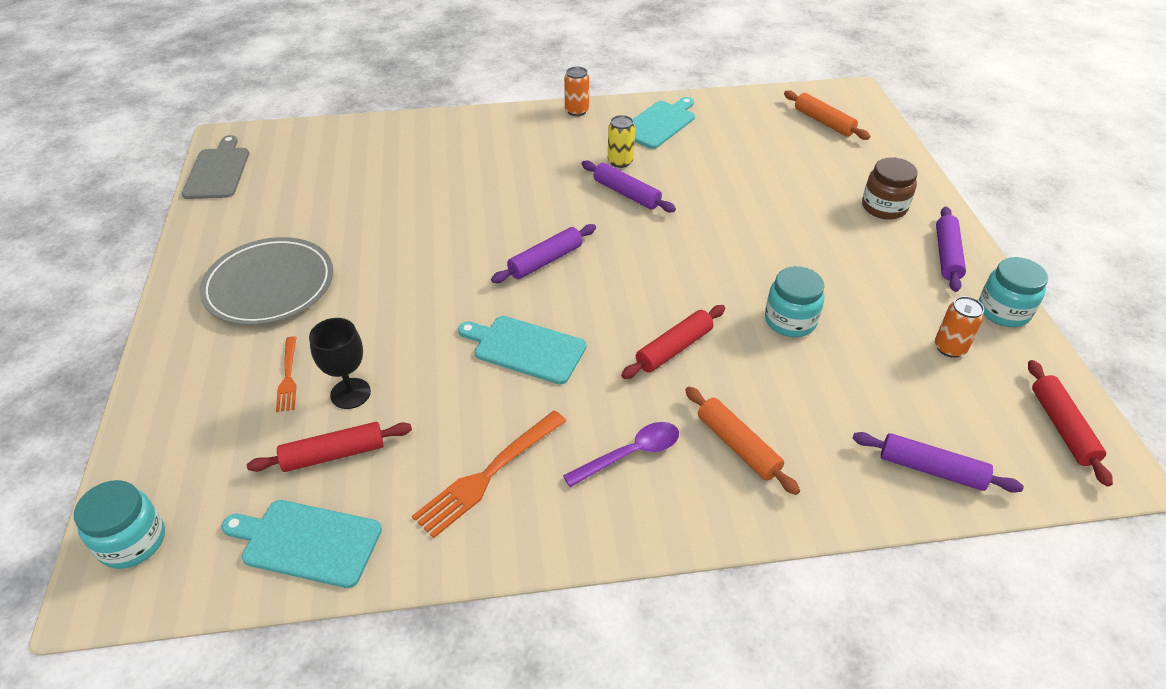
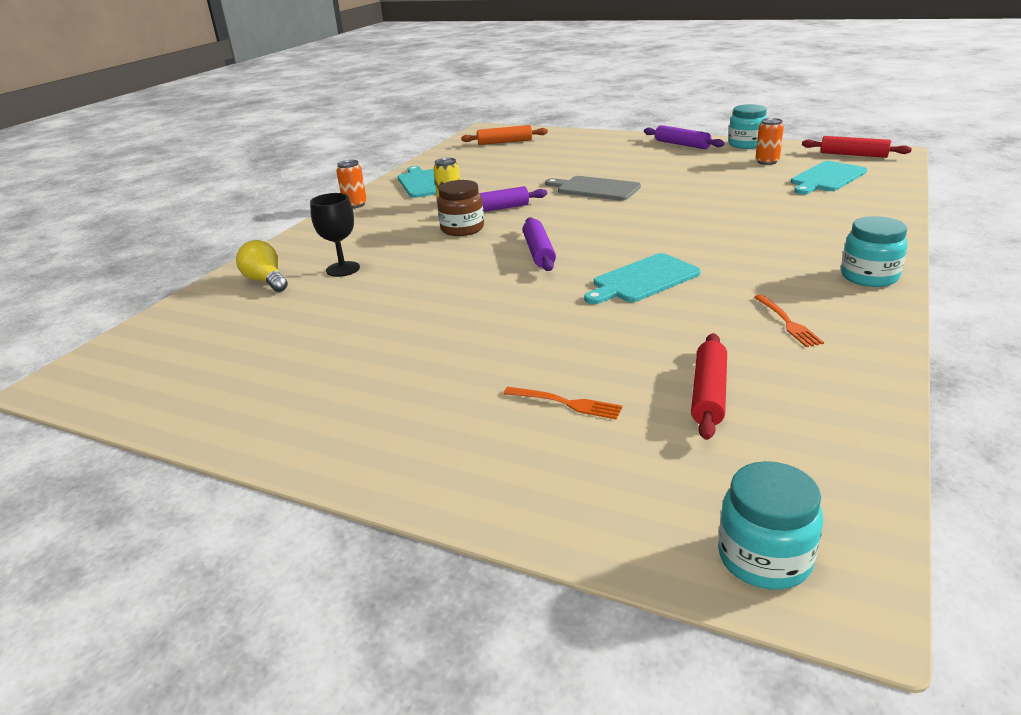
camera: 55 degrees left, 15 degrees down
grey cutting board [182,135,249,199] -> grey cutting board moved to [545,176,641,201]
grey plate [199,237,333,325] -> none
turquoise cutting board [222,500,382,588] -> turquoise cutting board moved to [791,161,867,194]
black goblet [309,318,371,409] -> black goblet moved to [310,193,360,277]
orange fork [412,410,566,538] -> orange fork [754,295,824,347], size x0.59
purple spoon [563,422,679,487] -> none
red rolling pin [621,305,725,379] -> none
orange rolling pin [685,387,800,495] -> none
turquoise jar [765,266,824,337] -> turquoise jar moved to [841,216,908,287]
purple rolling pin [852,432,1024,493] -> none
brown jar [862,157,918,220] -> brown jar moved to [437,180,484,236]
none -> yellow light bulb [236,240,288,292]

